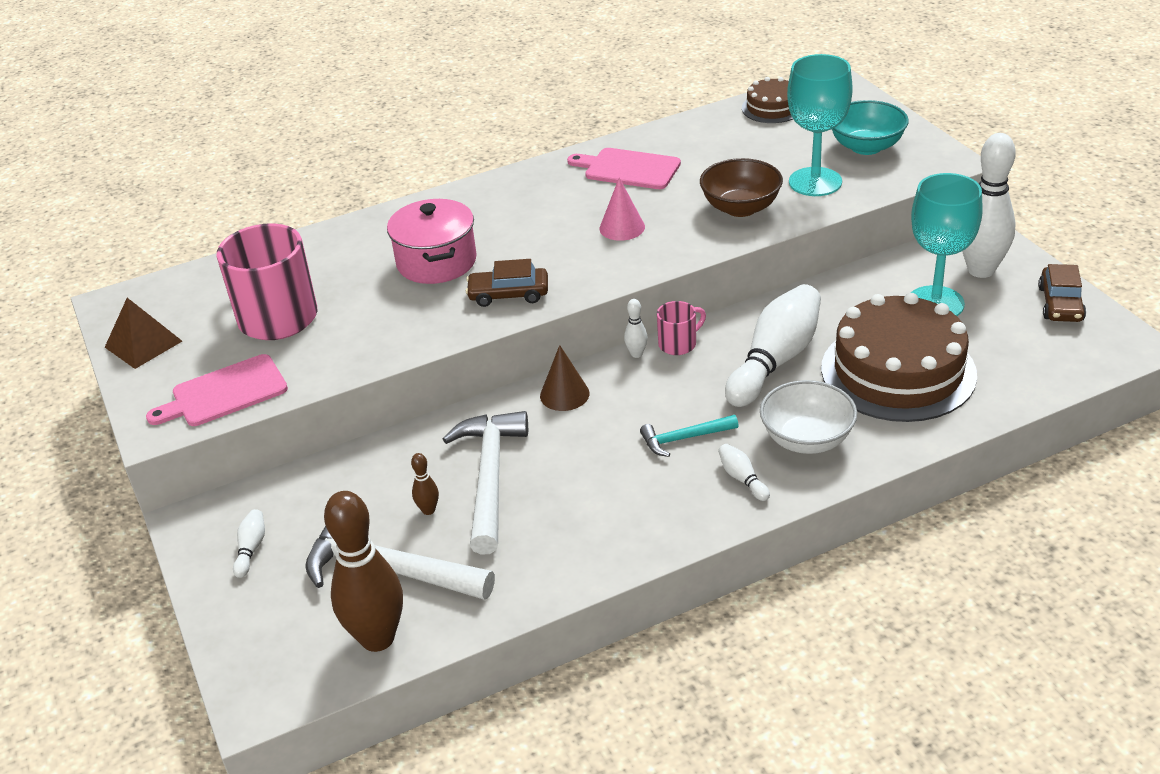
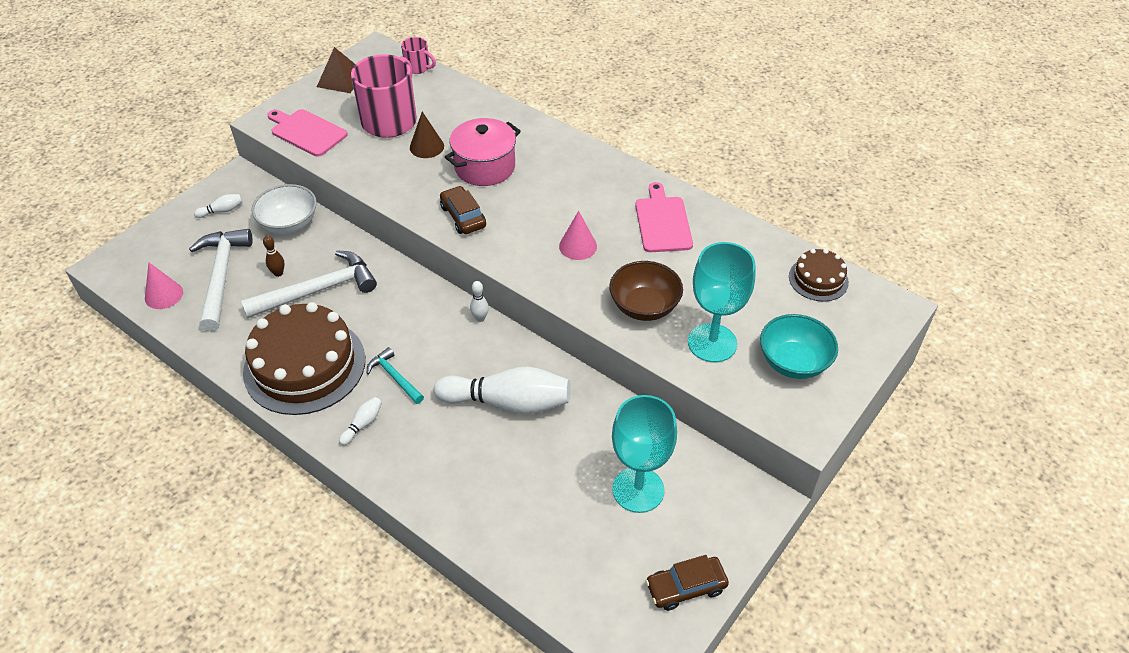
camera: 60 degrees right, 10 degrees up
brown bowling pin [324,491,403,652] -> pink cone [145,263,183,309]
brown cone [540,345,590,411] -> brown cone moved to [410,112,444,158]
pink mug [657,301,706,355] -> pink mug moved to [401,37,436,74]
white bowl [760,380,857,454] -> white bowl moved to [252,184,317,234]
brown cake [821,293,977,422] -> brown cake moved to [243,302,365,415]
white bowling pin [962,133,1016,278] -> none

